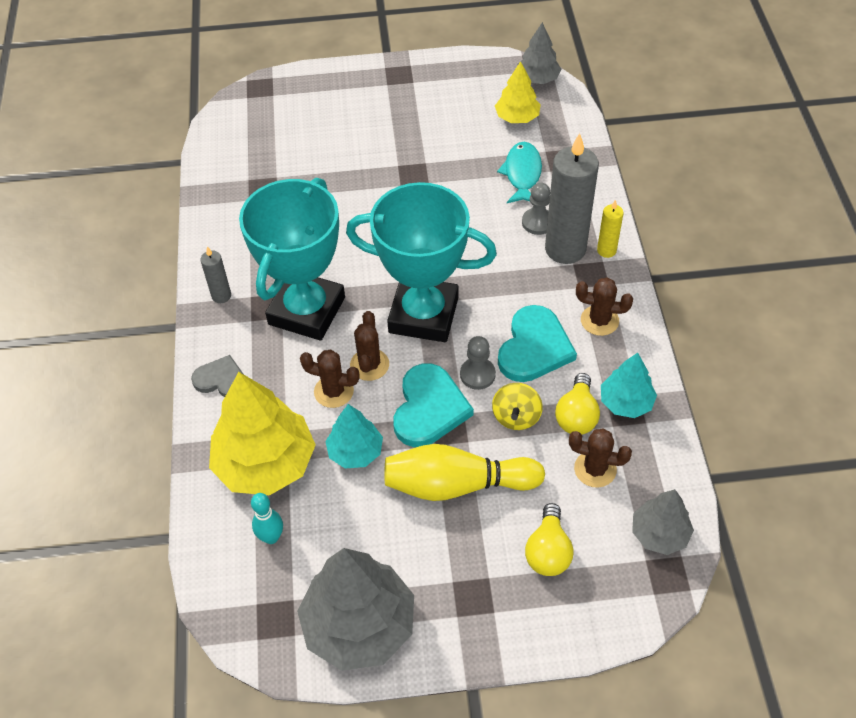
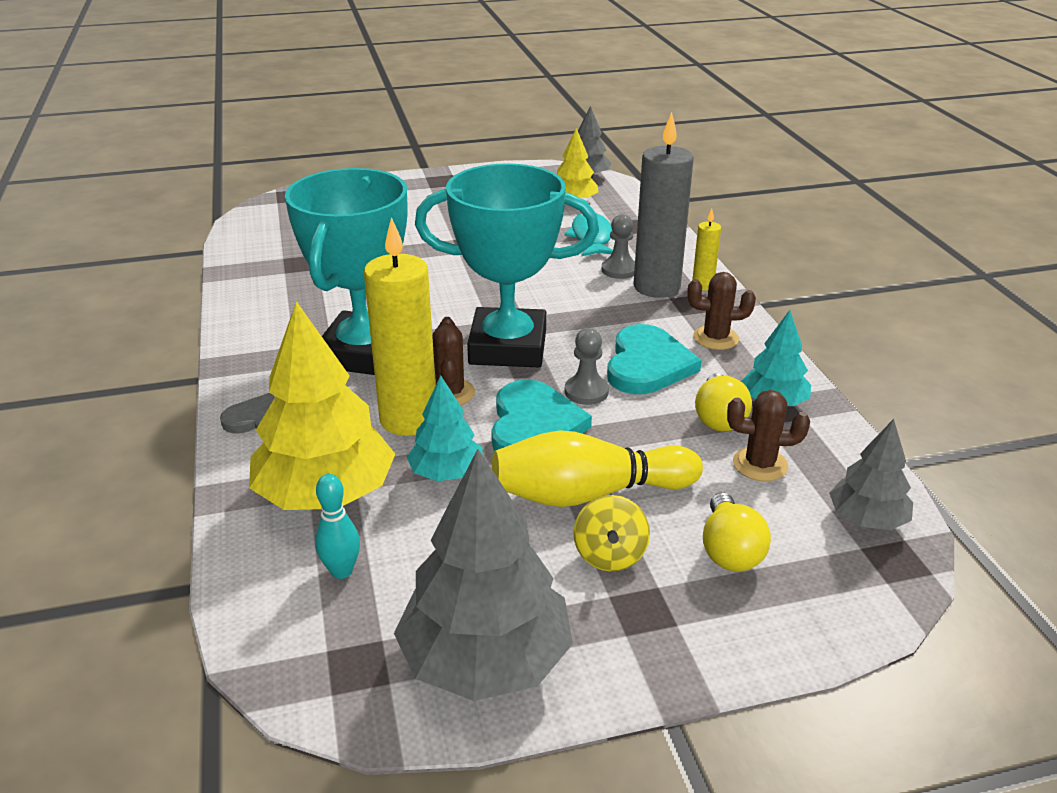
camera: 10 degrees left, 20 degrees down
grey candle [200,247,231,303] -> none
brown cactus [300,350,360,408] -> yellow candle [364,217,436,436]
yellow spinning top [492,383,543,430] -> yellow spinning top moved to [573,495,650,572]

